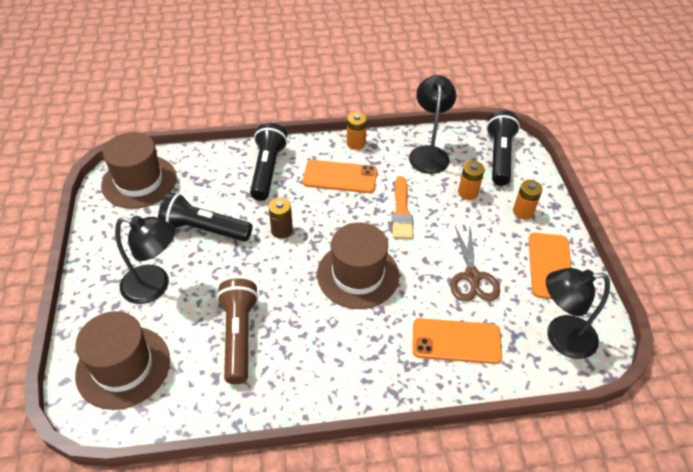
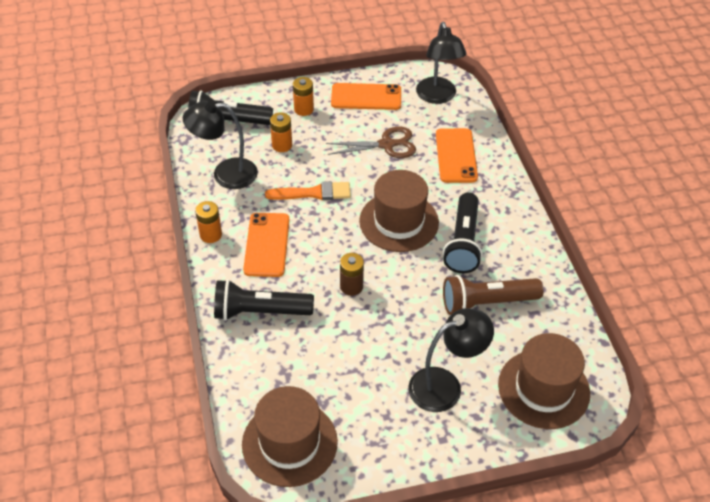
camera: 95 degrees left, 0 degrees up
black lamp [115,216,175,304] -> black lamp turned 60 degrees clockwise [408,308,494,412]
black flashlight [158,192,252,242] -> black flashlight moved to [443,192,482,273]

